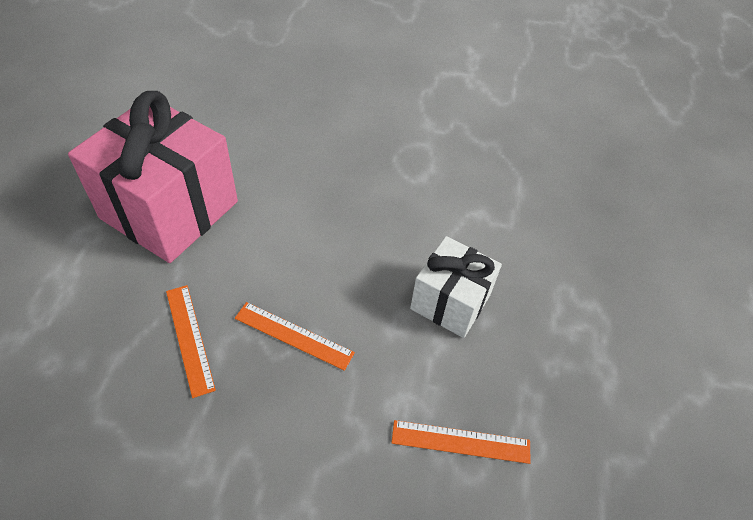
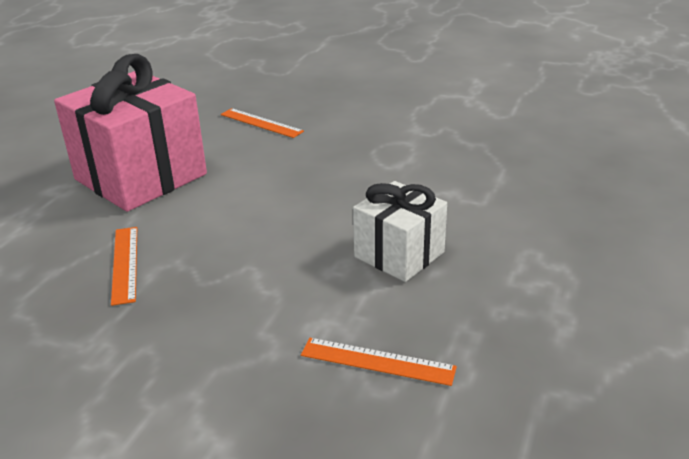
camera: 15 degrees right, 20 degrees down
orange ruler [235,302,355,371] -> orange ruler moved to [221,108,304,138]

